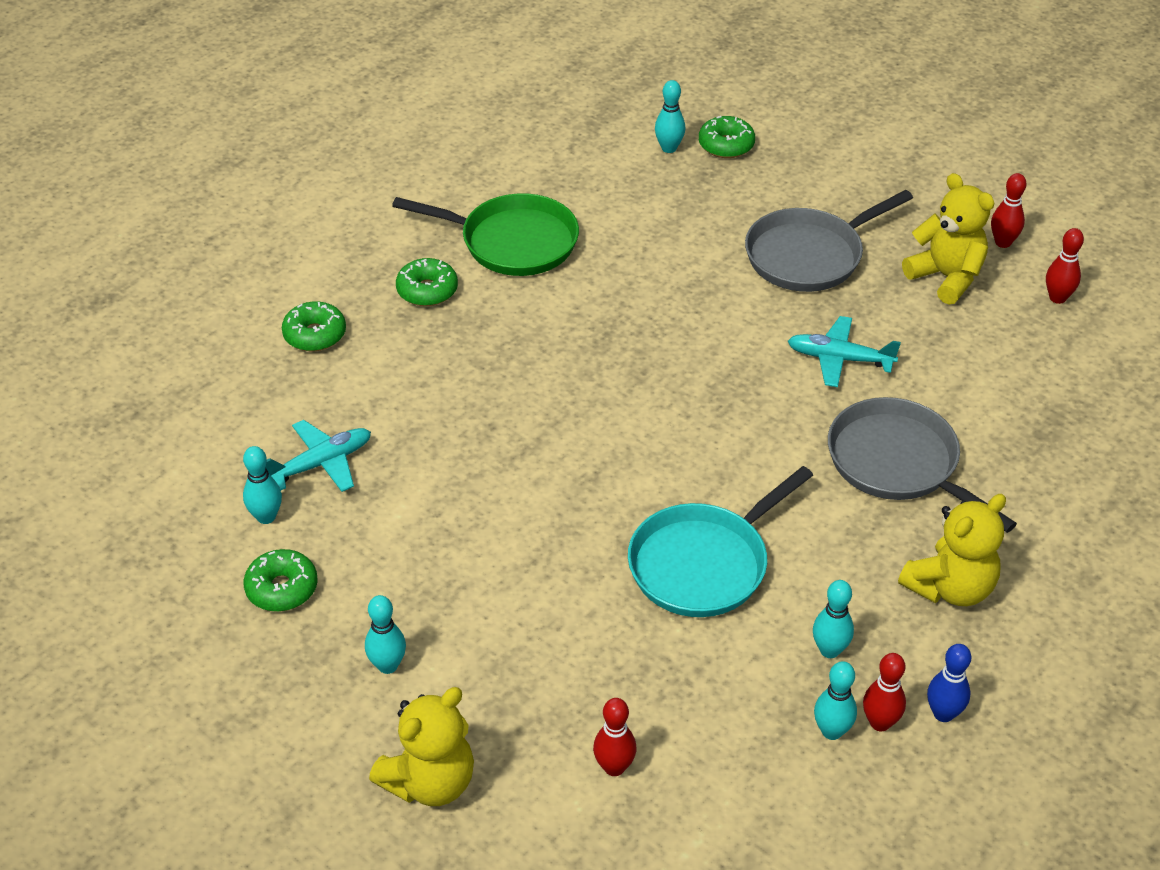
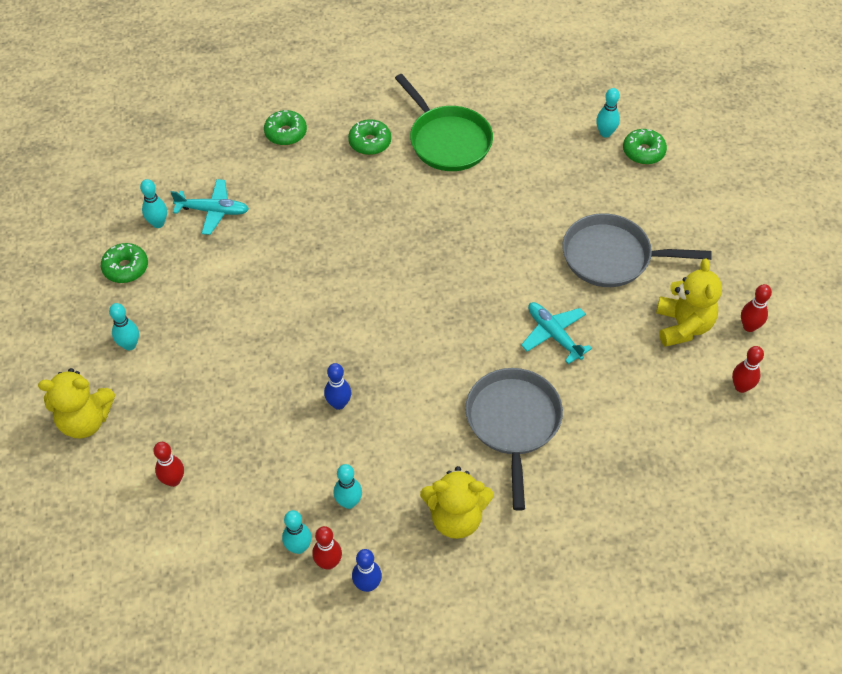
camera: 40 degrees right, 10 degrees up
turquoise pan [628,466,813,617] -> blue bowling pin [324,363,351,410]

